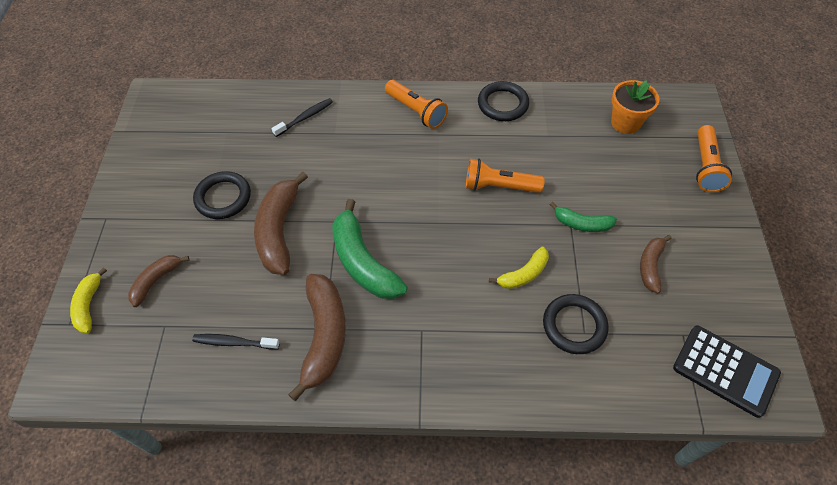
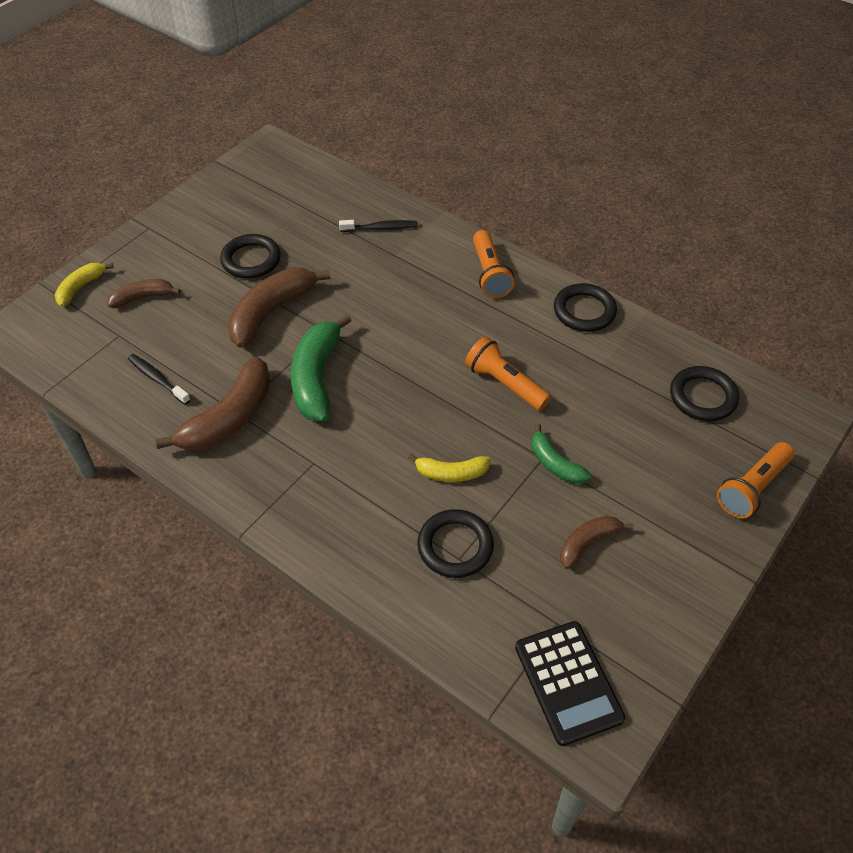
camera: 35 degrees right, 5 degrees down
orange flower pot [611,80,660,134] -> black ring [670,366,739,421]

